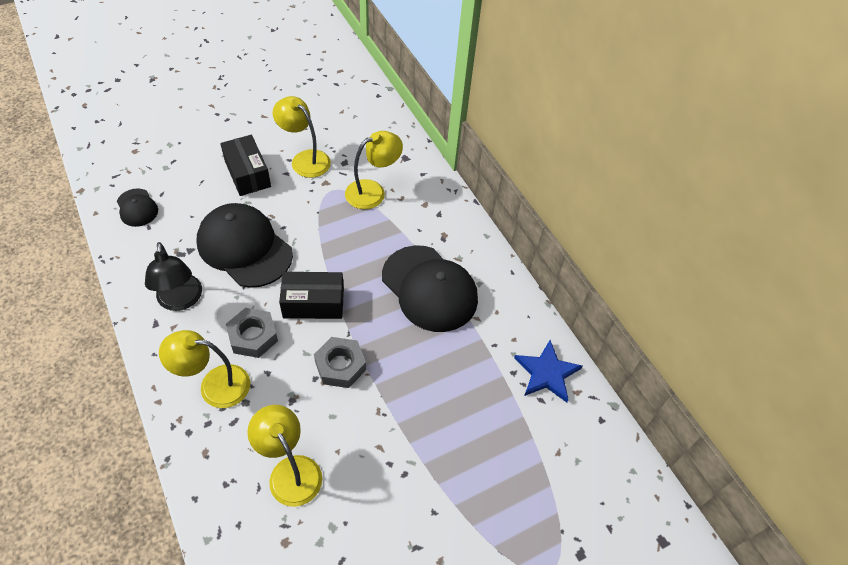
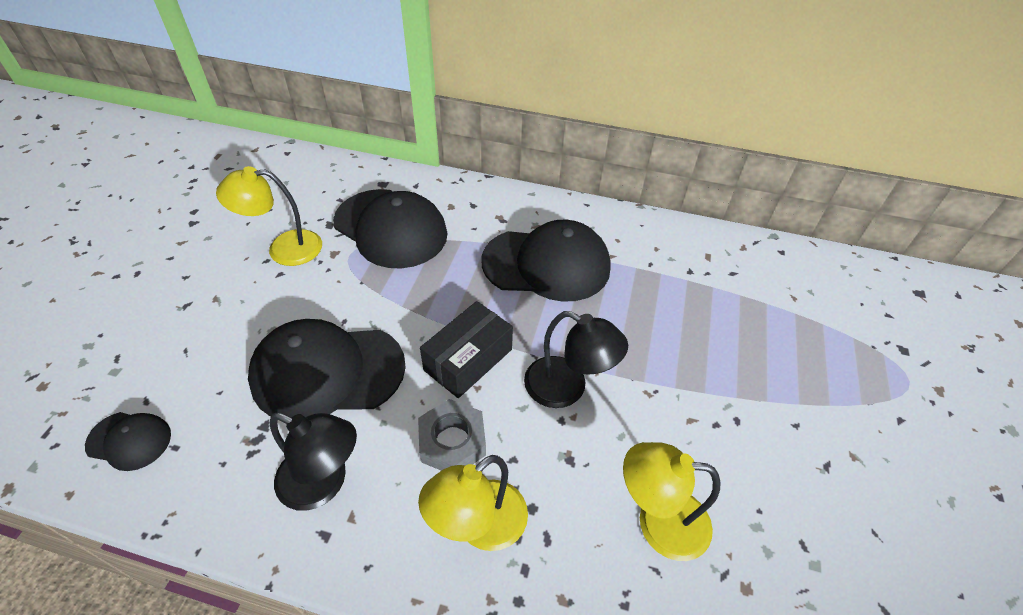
camera: 45 degrees left, 5 degrees down
black box [220,135,271,196] -> none
grey nut [314,337,366,388] -> black lamp [524,311,628,408]
yellow lamp [345,131,403,209] -> black cap [333,189,448,268]
blue star [514,340,582,403] -> none

